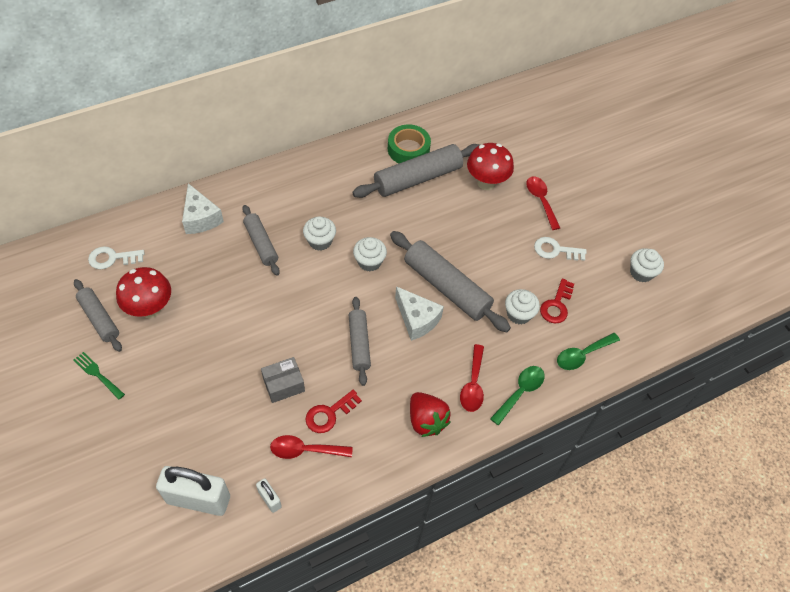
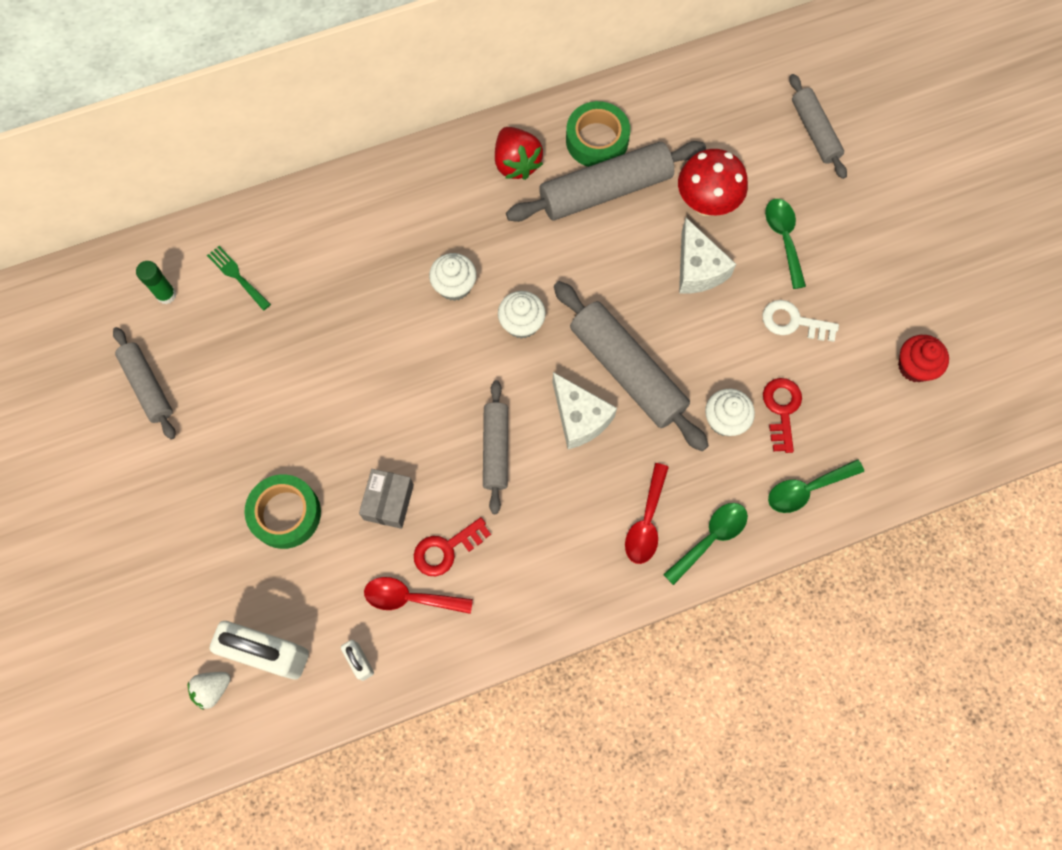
camera: 10 degrees right, 15 degrees up
green fork [74,352,125,400] -> green fork moved to [207,246,271,311]
white key [88,246,144,269] -> green glue stick [136,261,177,304]
red mushroom [116,267,171,318] -> none
white cheese [182,183,224,234] -> white cheese moved to [679,218,736,294]
grey rolling pin [242,205,280,276] -> grey rolling pin moved to [789,74,847,179]
grey box [261,357,305,403] -> grey box turned 60 degrees counterclockwise [359,469,414,529]
red strawberry [410,392,451,437] -> red strawberry moved to [495,127,543,180]
red spoon [526,176,560,230] -> green spoon [765,199,806,289]
red key [540,279,574,323] -> red key turned 150 degrees clockwise [763,378,802,453]
white cupcake [630,248,664,282] -> red cupcake [898,335,949,382]
none -> white strawberry [188,672,231,710]
none -> green tape [244,474,321,549]

